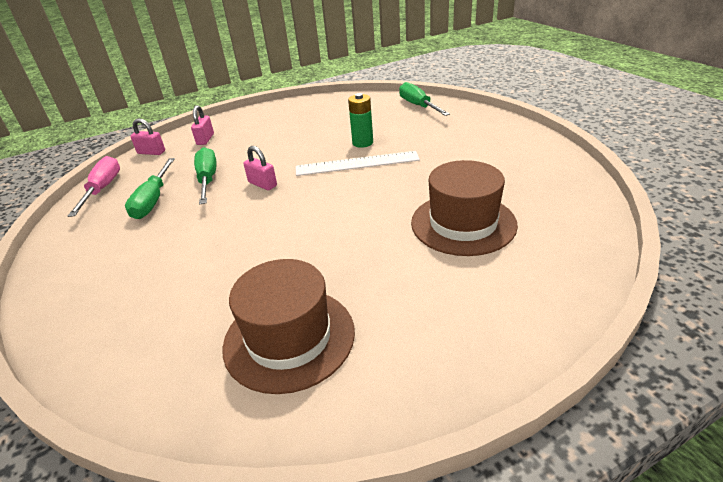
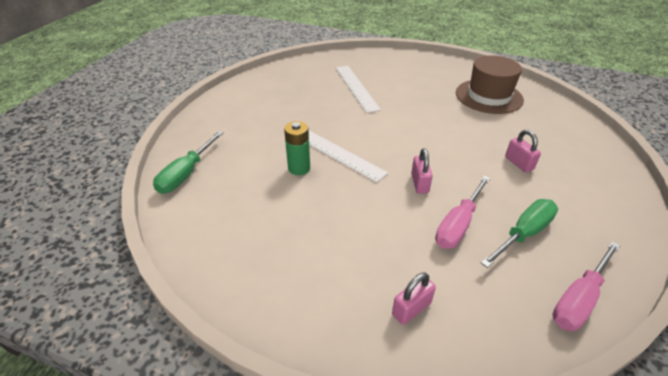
camera: 135 degrees left, 5 degrees up
pink padlock [130,118,165,155] -> pink padlock moved to [505,130,541,173]
green screwdriver [194,147,217,205] -> pink screwdriver [435,176,491,249]
brown hat [411,160,518,256] -> white ruler [335,66,381,113]

